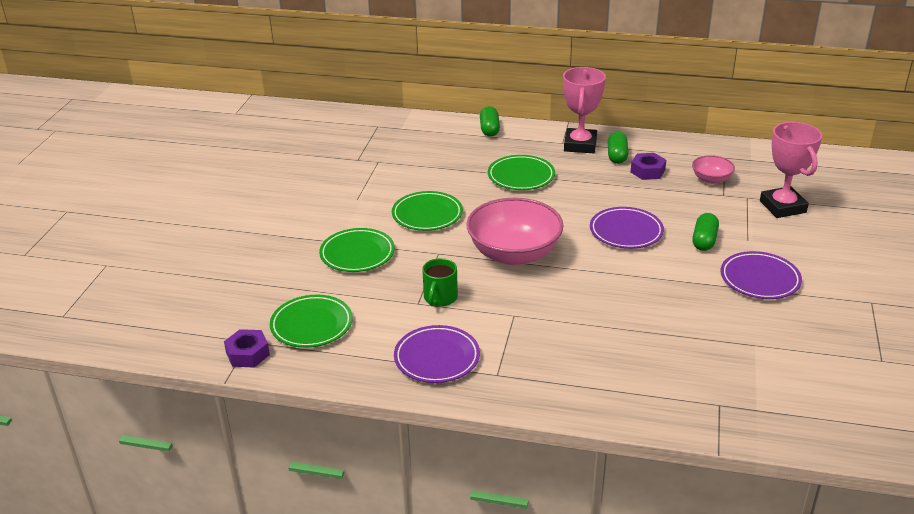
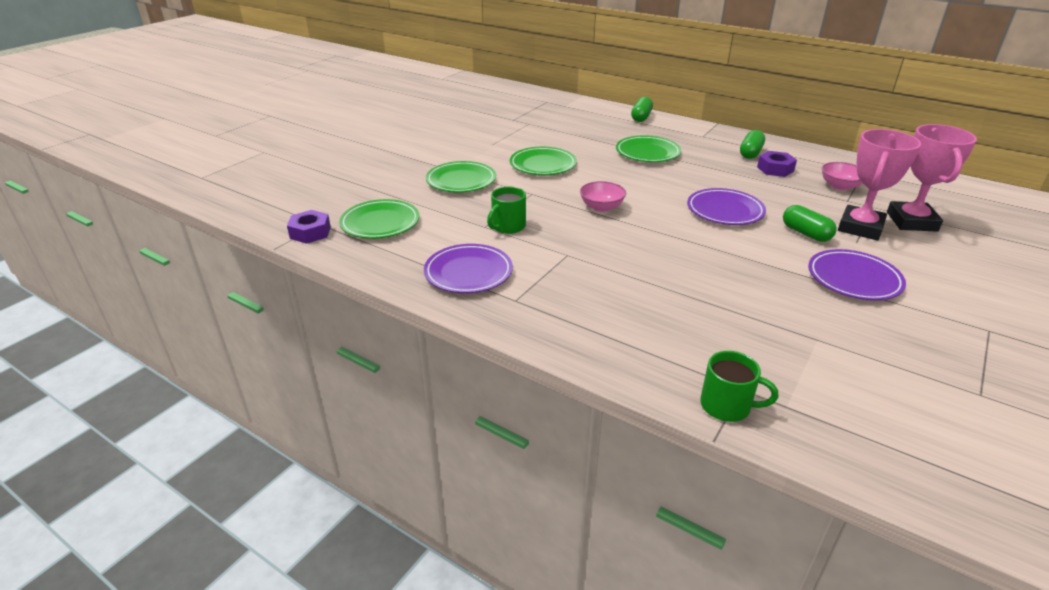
camera: 20 degrees right, 0 degrees up
pink bowl [467,198,564,265] -> pink bowl [580,181,626,212], size x0.48
pink trophy [563,67,606,153] -> pink trophy moved to [838,129,921,240]
green capsule [692,213,719,251] -> green capsule turned 75 degrees counterclockwise [783,205,837,242]
none -> green mug [700,351,778,422]

